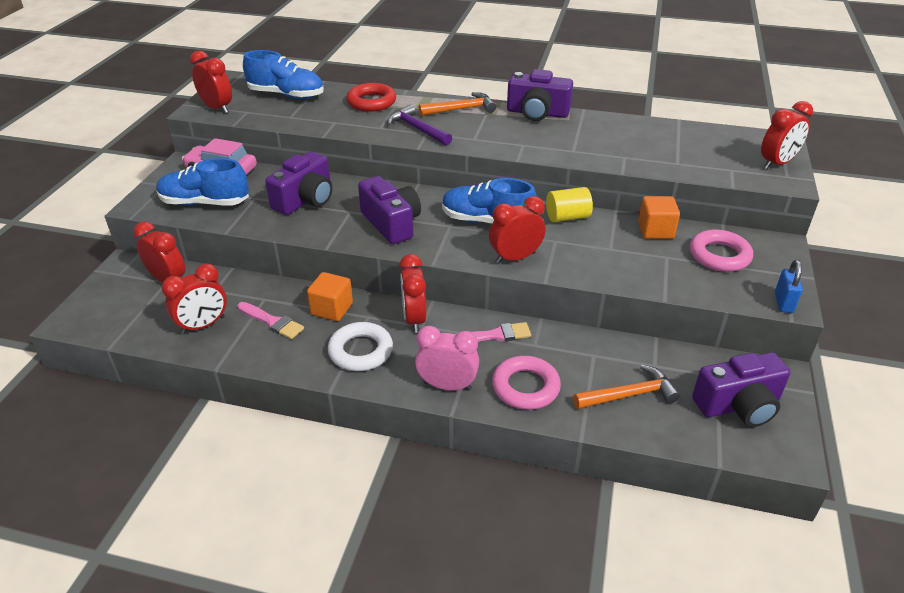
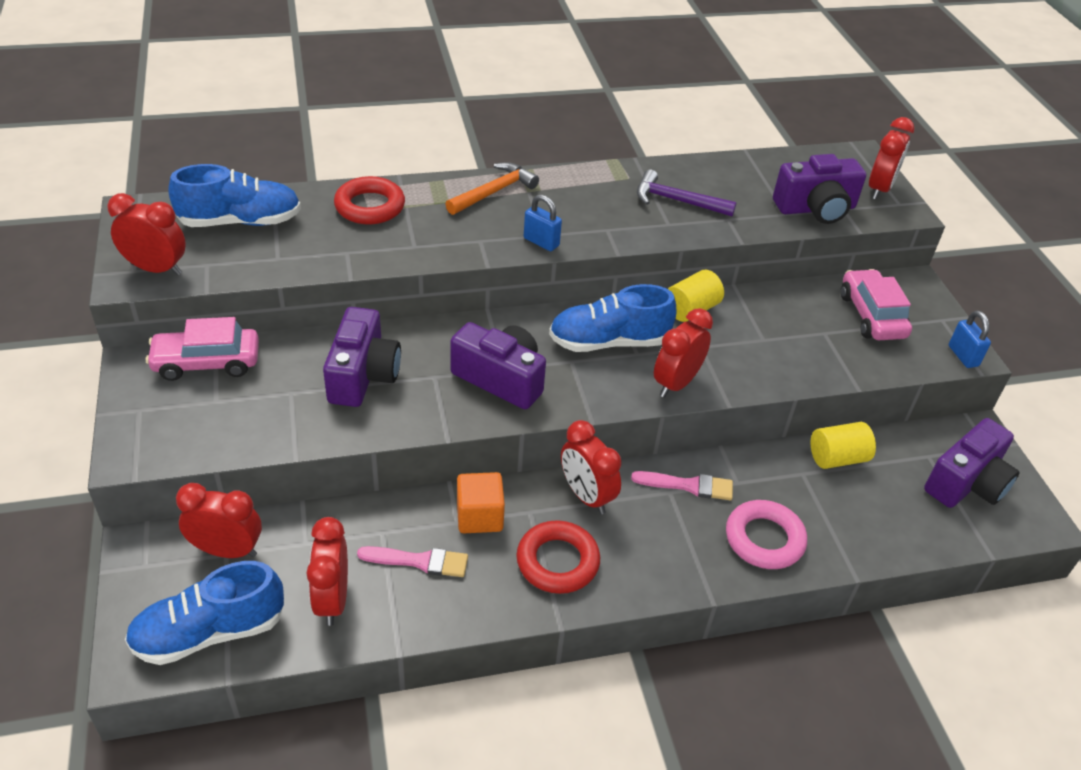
camera: 30 degrees left, 5 degrees up
blue shoe [156,158,249,206] -> blue shoe moved to [125,561,284,665]
red clock [161,264,227,334] -> red clock turned 150 degrees clockwise [307,517,348,626]
white ring [328,322,393,371] -> red ring [516,520,600,594]
purple hammer [387,104,452,146] -> purple hammer moved to [637,169,737,216]
pink clock [415,326,479,391] -> none
pink brush [455,322,531,342] -> pink brush turned 45 degrees clockwise [631,471,733,500]
purple camera [507,69,573,121] -> purple camera moved to [773,154,866,224]
orange hammer [573,365,680,409] -> none
orange cube [638,196,680,239] -> none
pink ring [690,230,753,272] -> pink car [841,269,912,340]
none -> blue padlock [524,194,562,251]
none -> yellow cylinder [811,422,876,469]

